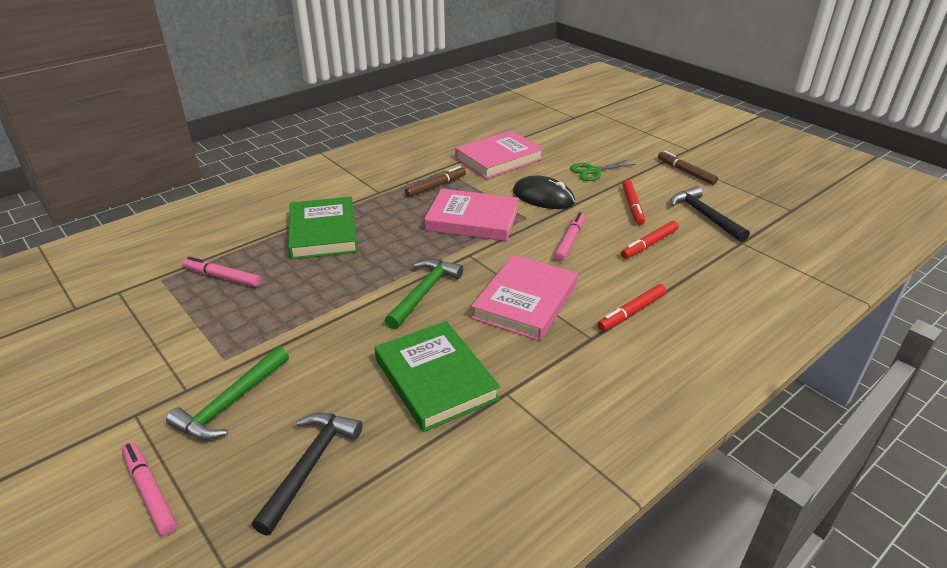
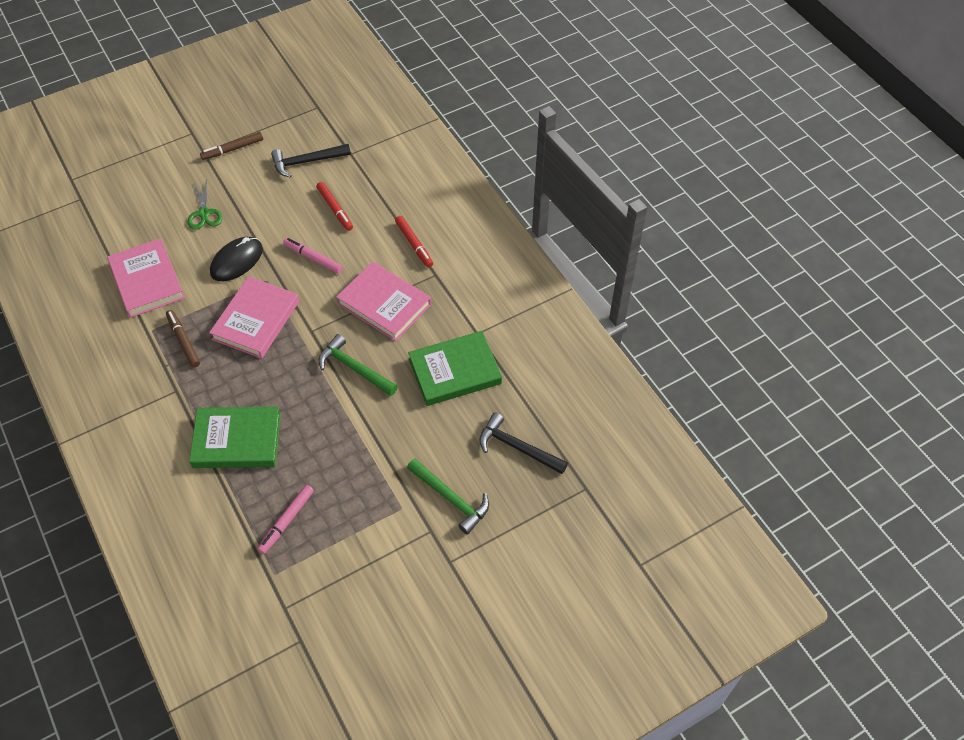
camera: 80 degrees left, 20 degrees up
pink marker [122,442,177,536] -> none
red marker [622,180,645,225] -> none

